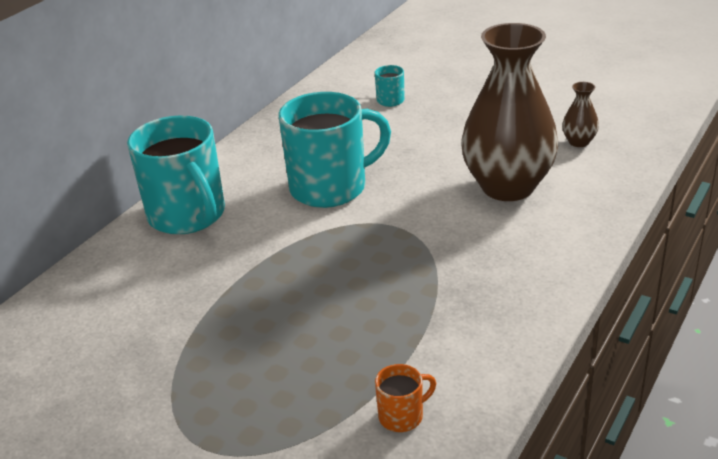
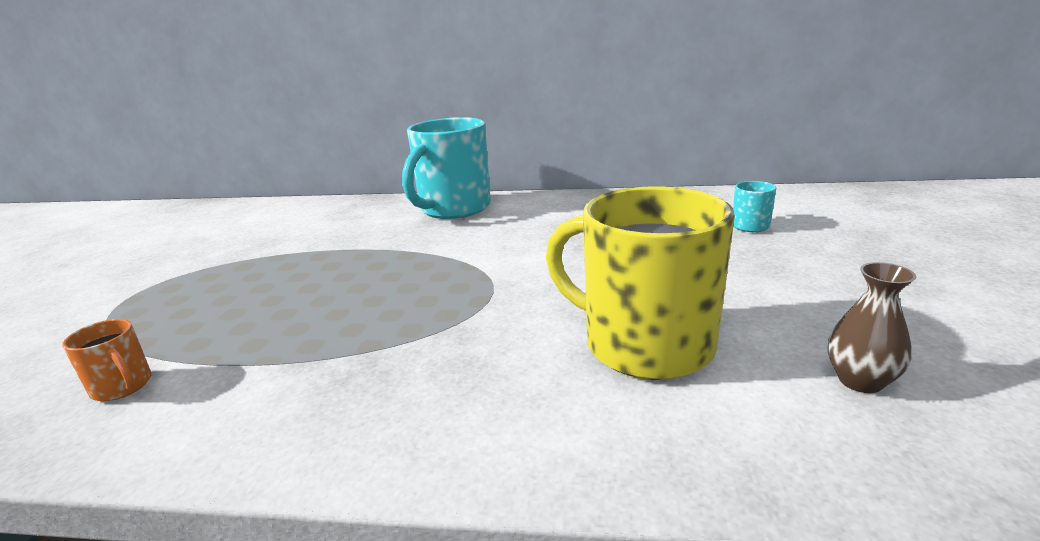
camera: 65 degrees right, 10 degrees down
turquoise mug [279,92,391,208] -> none
brown vase [461,23,558,201] -> yellow mug [546,186,735,380]

